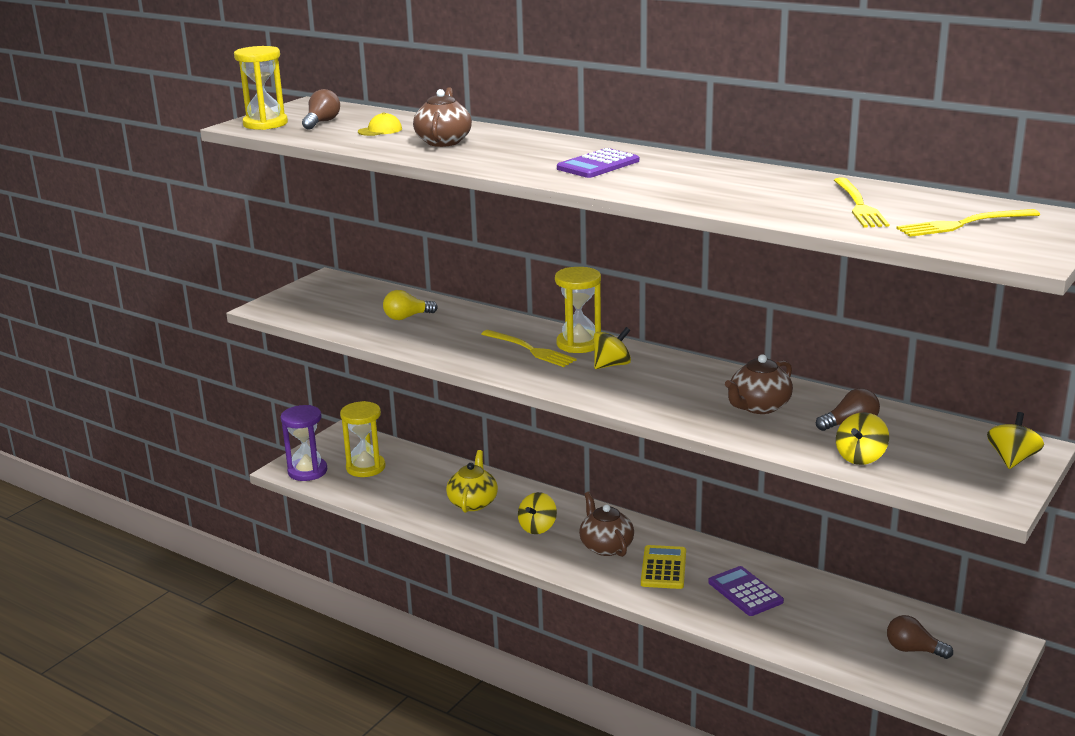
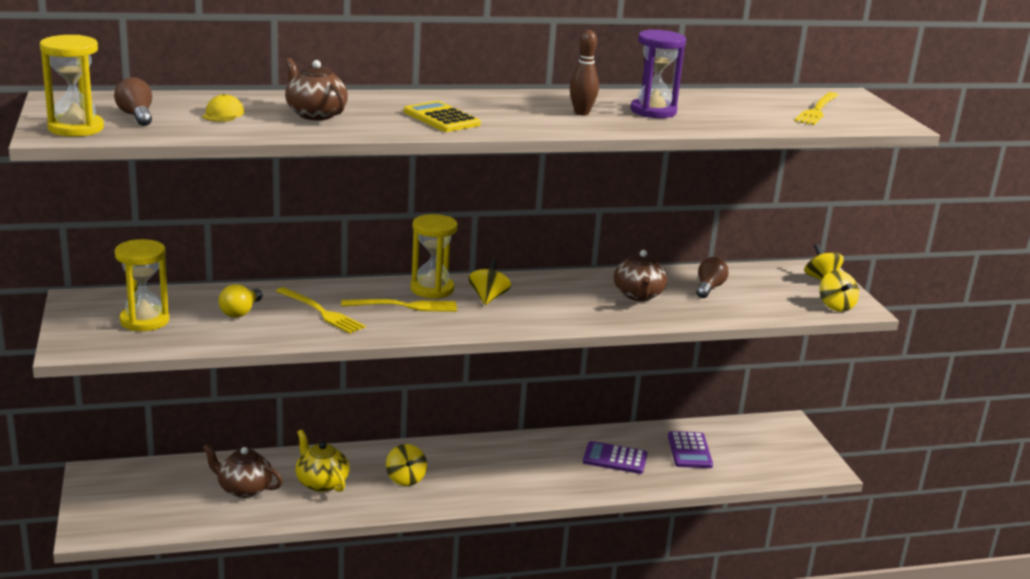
camera: 50 degrees left, 0 degrees up
purple hourglass [281,405,327,481] -> purple hourglass moved to [631,30,686,118]
yellow hourglass [340,401,386,477] -> yellow hourglass moved to [115,239,170,331]
purple calculator [557,148,639,178] -> purple calculator moved to [668,431,713,468]
brown teapot [579,491,634,557] -> brown teapot moved to [202,444,283,498]
yellow calculator [641,545,686,589] -> yellow calculator moved to [404,101,481,132]
yellow fork [834,177,889,227] -> yellow fork moved to [276,287,365,334]
yellow spinning top [836,412,889,465] -> yellow spinning top moved to [819,270,859,312]
brown light bulb [887,615,953,659] -> none
none -> brown bowling pin [570,30,599,116]

